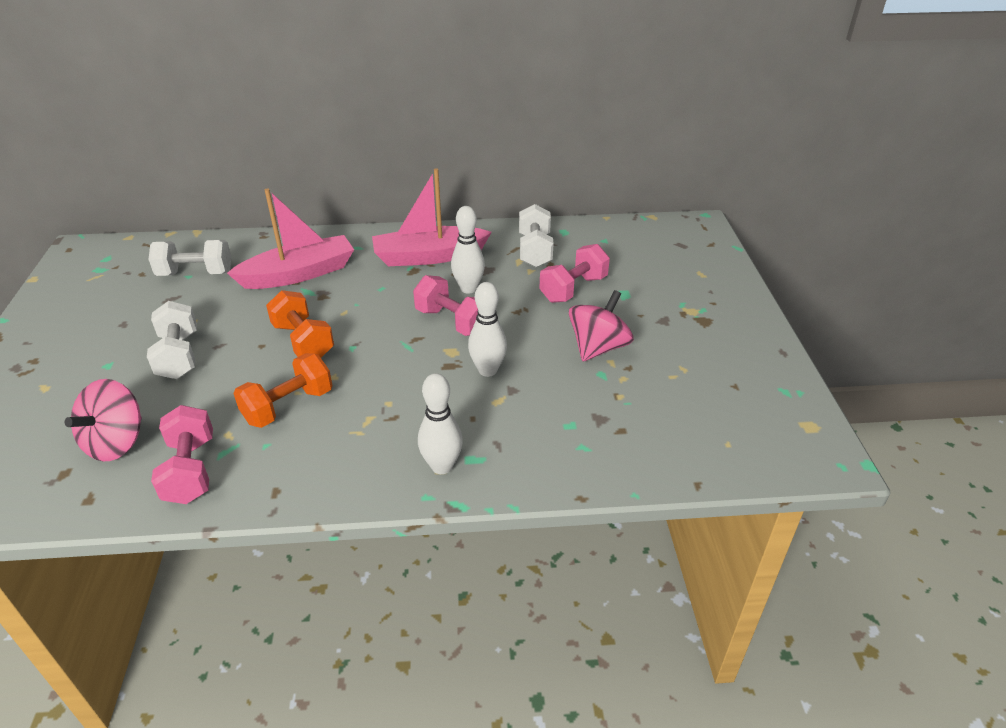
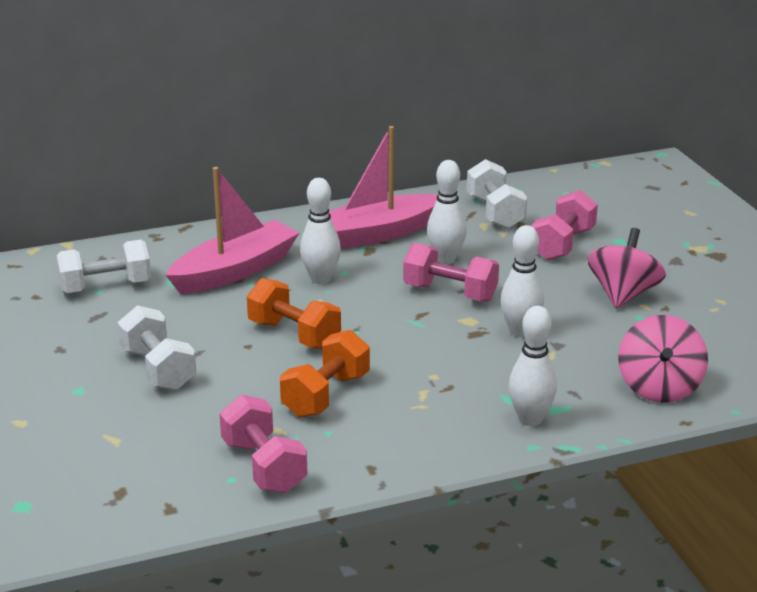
camera: 15 degrees left, 10 degrees down
pink spinning top [65,379,142,461] -> pink spinning top moved to [618,315,708,403]
none -> white bowling pin [300,178,341,284]

